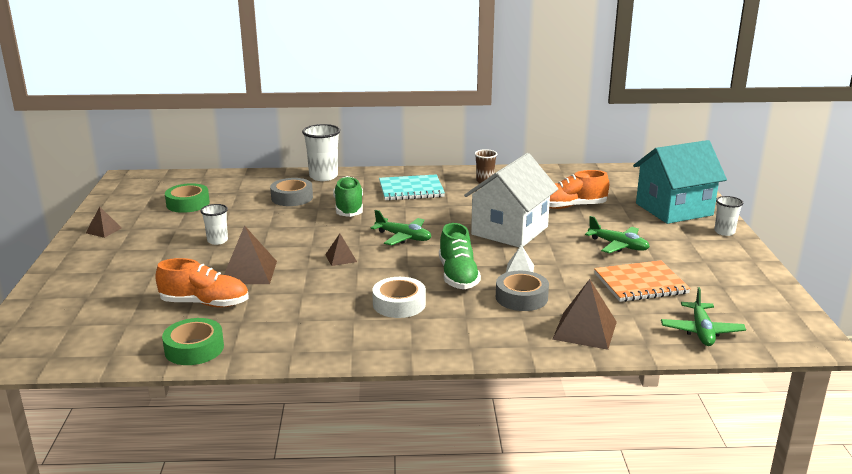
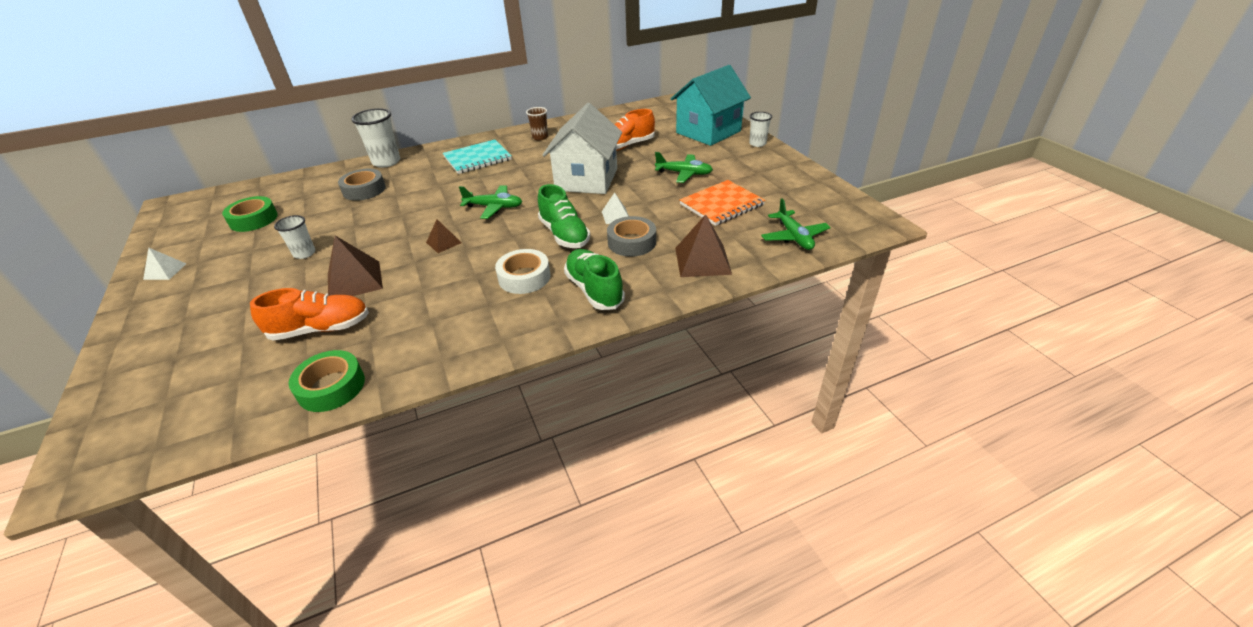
camera: 20 degrees left, 15 degrees up
brown pyramid [86,207,122,238] -> white pyramid [143,247,186,280]
green shoe [333,176,363,217] -> green shoe moved to [564,249,625,310]

